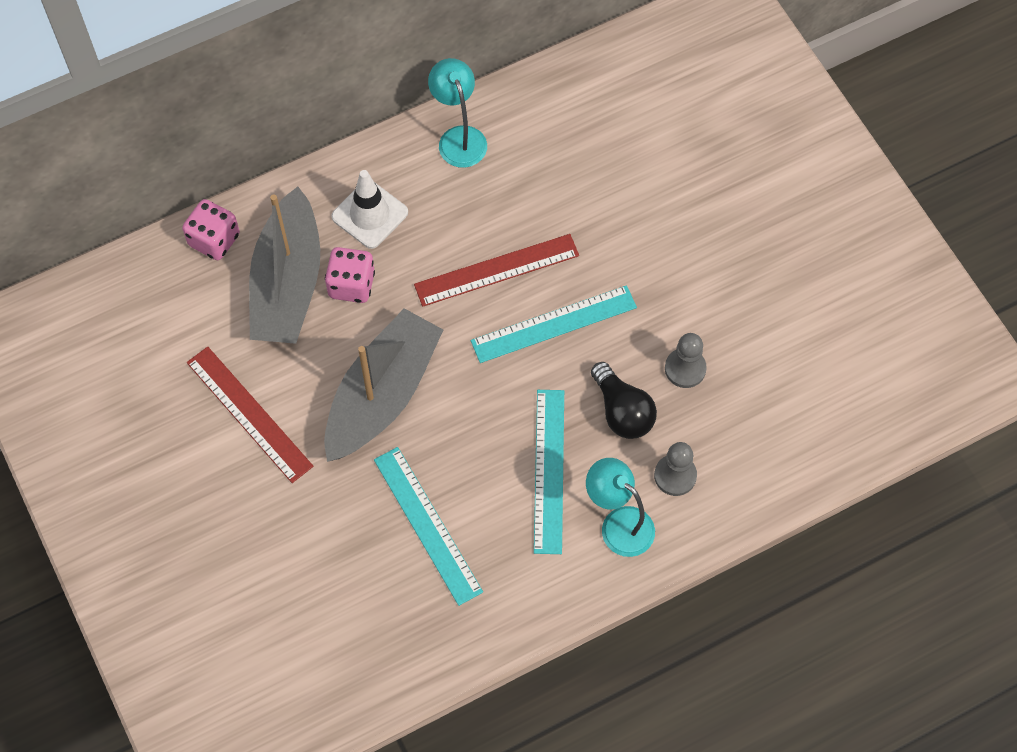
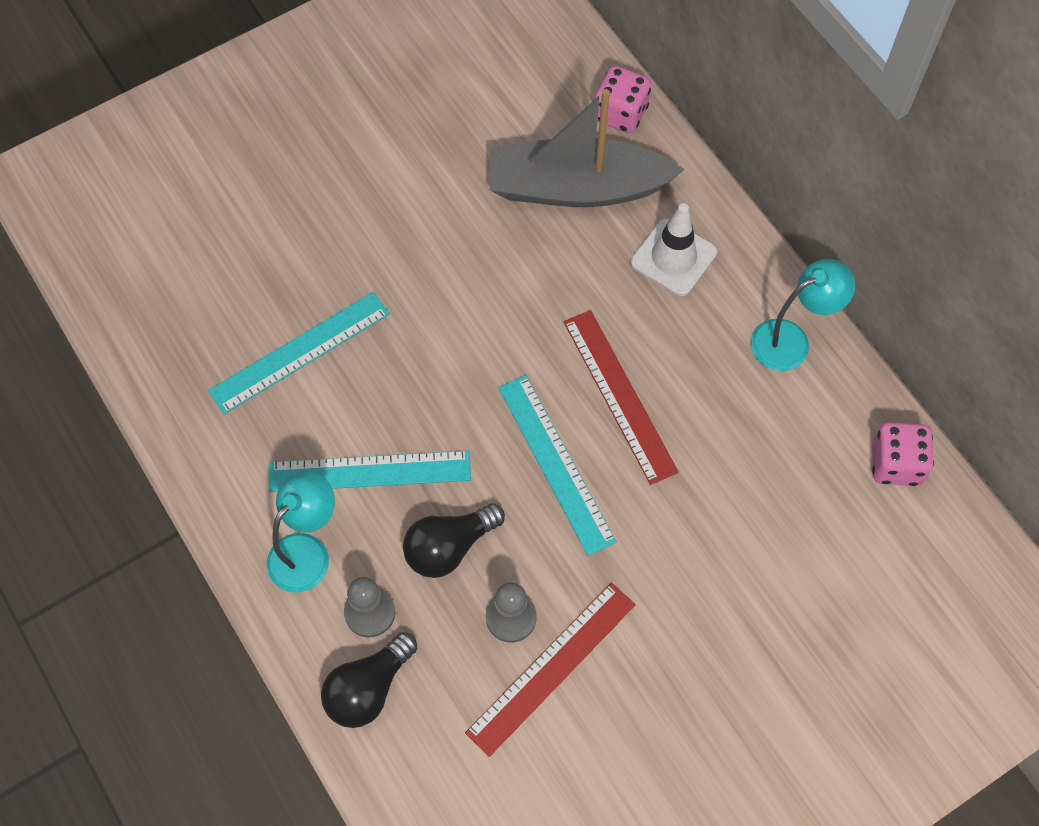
camera: 85 degrees right, 0 degrees up
red ruler [187,347,314,483] -> red ruler moved to [465,583,636,757]
grey boat [324,308,443,462] -> none
pink dice [325,247,375,303] -> pink dice moved to [872,422,934,486]
none -> black light bulb [321,632,417,728]

